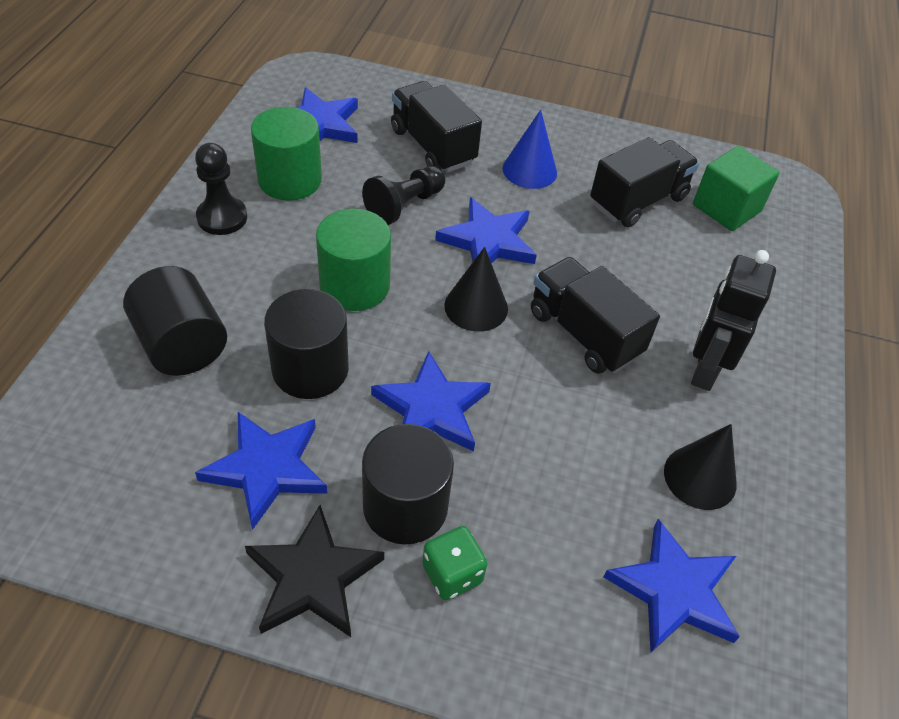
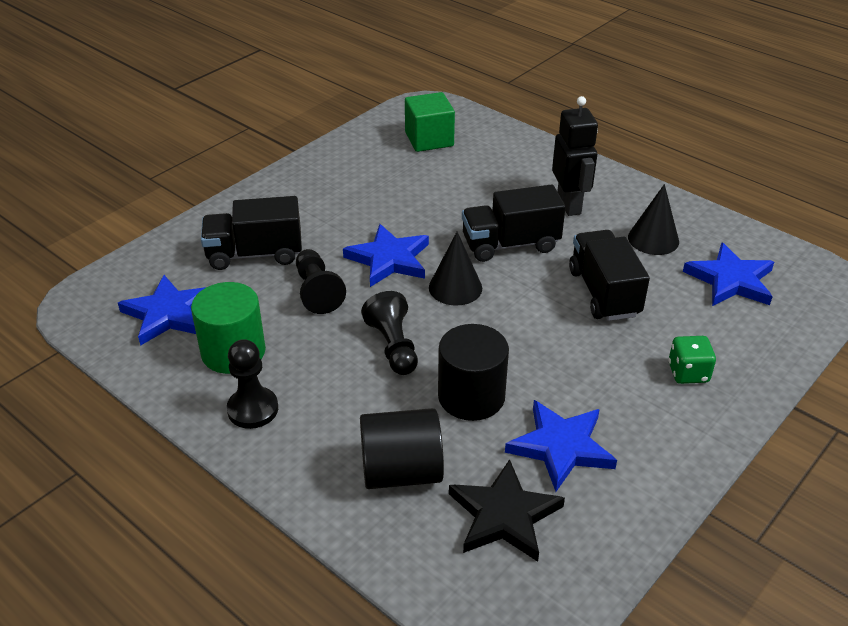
camera: 60 degrees left, 10 degrees down
black star [245,505,384,637] -> black star moved to [449,459,565,562]
green cylinder [316,209,391,311] -> black pawn [361,291,418,375]
black cylinder [362,424,454,545] -> none
blue star [371,351,491,451] -> none
blue cone [502,110,557,189] -> none
black truck [590,137,699,227] -> black truck moved to [569,230,650,321]
black robot [691,250,776,391] -> black robot turned 150 degrees counterclockwise [552,96,598,216]

